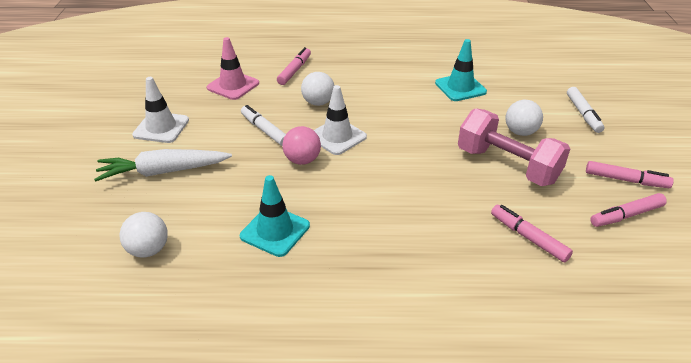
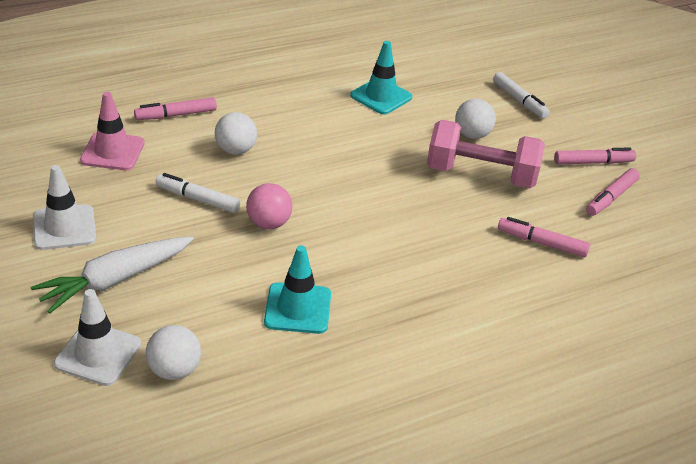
camera: 30 degrees left, 0 degrees up
pink marker [277,47,311,85] -> pink marker turned 105 degrees counterclockwise [134,97,217,120]
white traffic cone [314,85,367,155] -> white traffic cone moved to [54,289,141,386]

